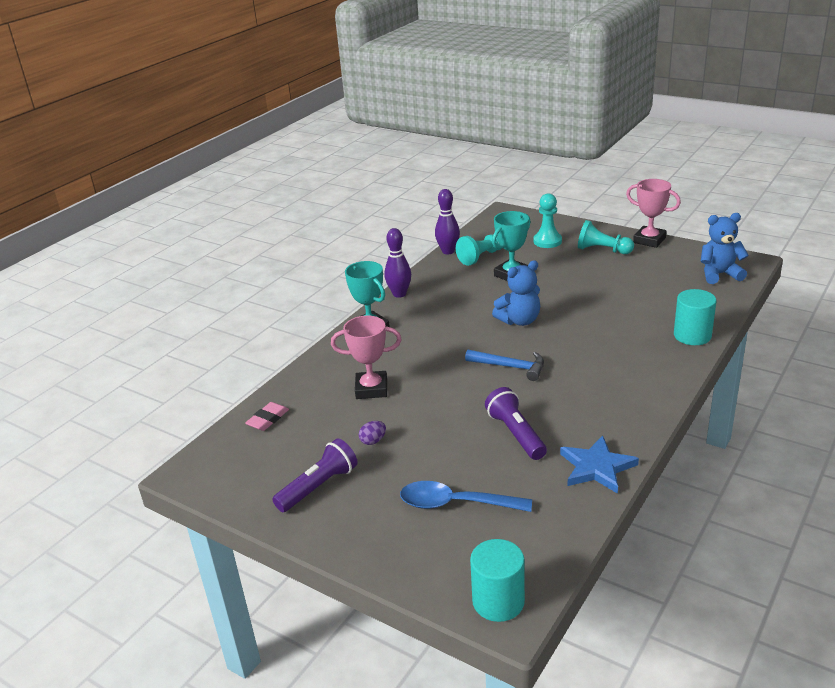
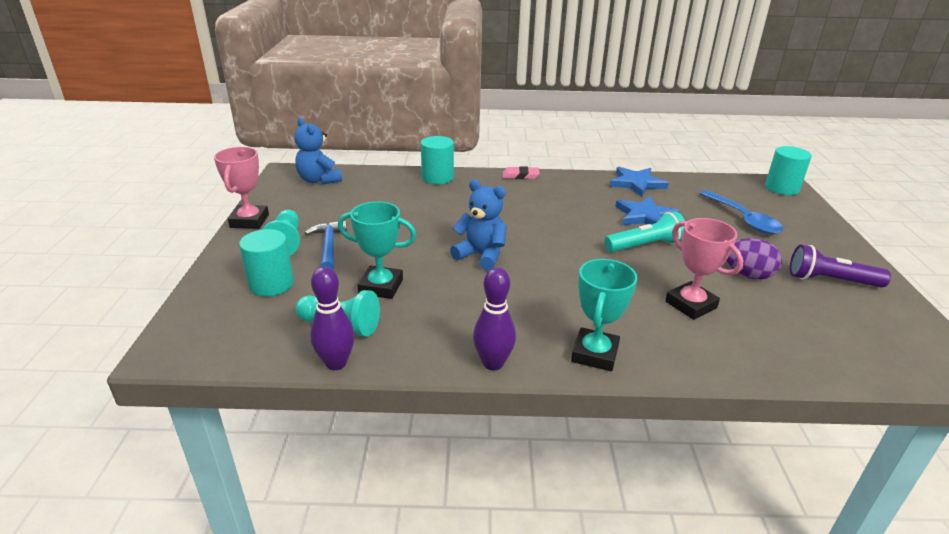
camera: 125 degrees left, 0 degrees up
pink eraser [245,402,289,431] -> pink eraser moved to [503,166,540,179]
purple egg [359,421,386,445] -> purple egg [726,238,782,280], size x1.79
blue hammer [465,349,544,381] -> blue hammer moved to [305,220,347,270]
purple flashlight [485,387,547,460] -> blue star [615,196,680,225]
turquoise pawn [533,193,562,248] -> turquoise cylinder [239,229,294,296]
none -> turquoise flashlight [605,212,685,252]

